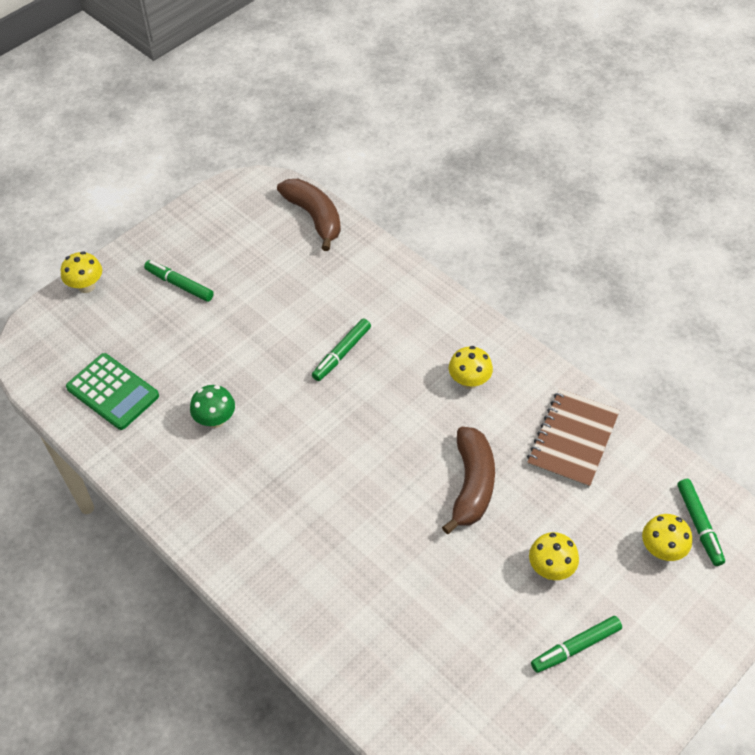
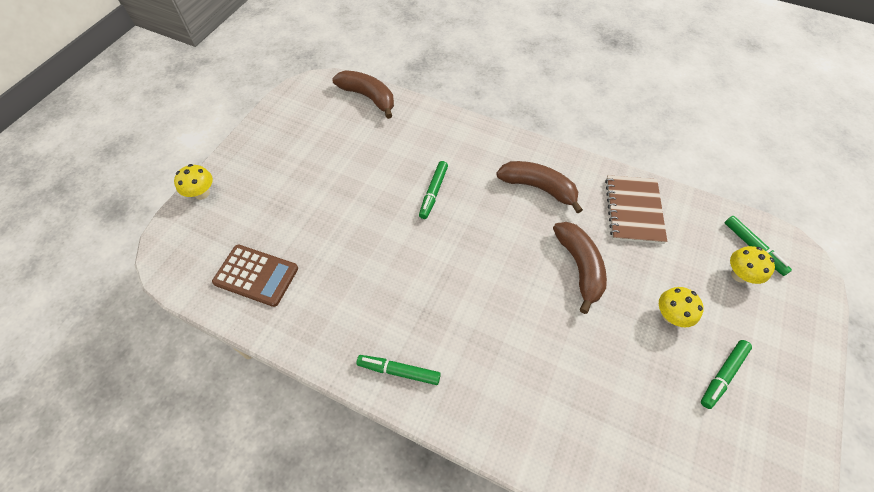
camera: 20 degrees left, 5 degrees up
green calculator [66,353,159,430] -> brown calculator [212,245,298,307]
green marker [144,260,214,302] -> green marker moved to [356,355,441,385]
green mushroom [190,385,235,428] -> none
yellow mushroom [449,346,493,389] -> brown banana [496,161,583,213]

